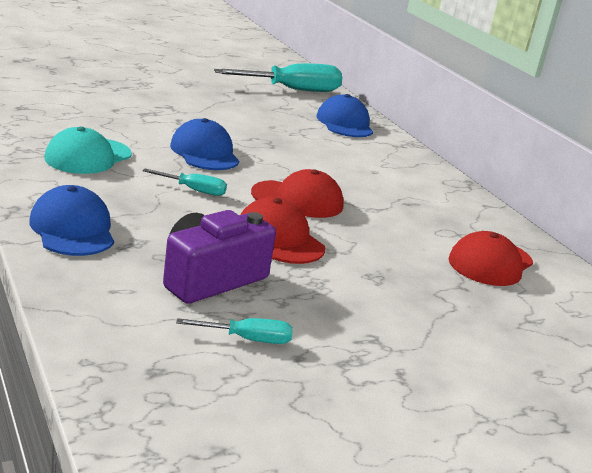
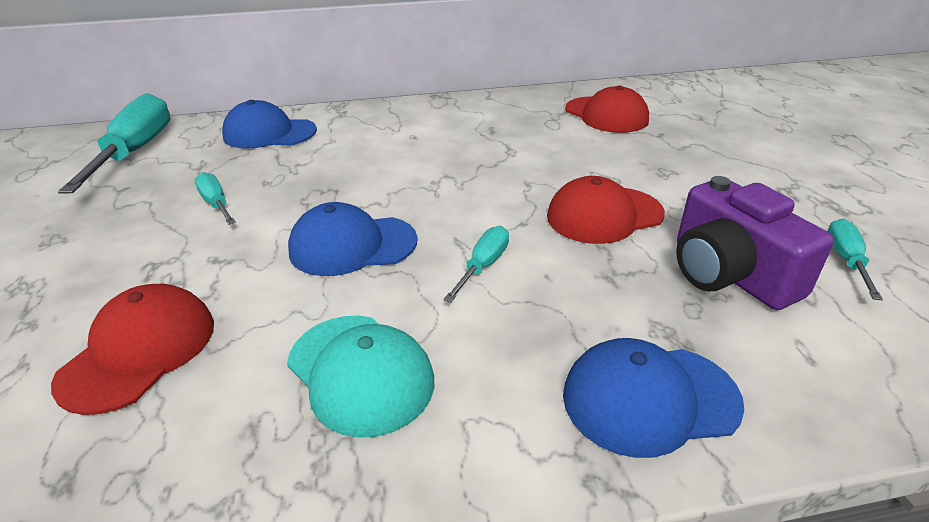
camera: 70 degrees left, 10 degrees up
red cap [251,169,344,218] -> red cap moved to [51,284,214,415]
none -> turquoise screwdriver [195,172,236,225]

